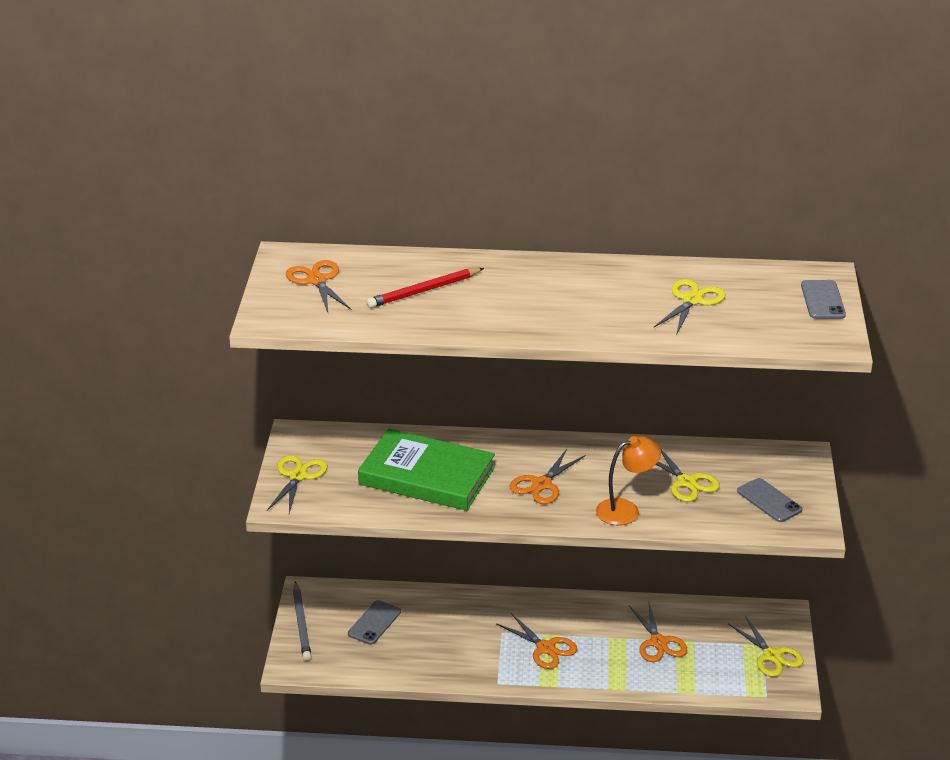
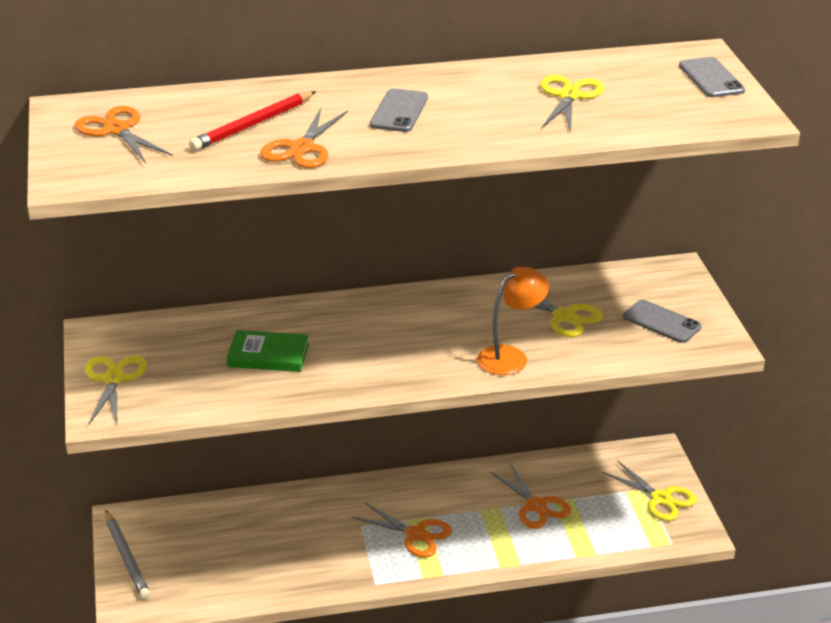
camera: 15 degrees left, 0 degrees up
grey phone [348,600,401,645] -> grey phone moved to [370,88,428,132]
green book [358,429,495,511] -> green book [227,330,309,372], size x0.53
orange scissors [510,449,586,504] -> orange scissors moved to [260,108,348,168]

